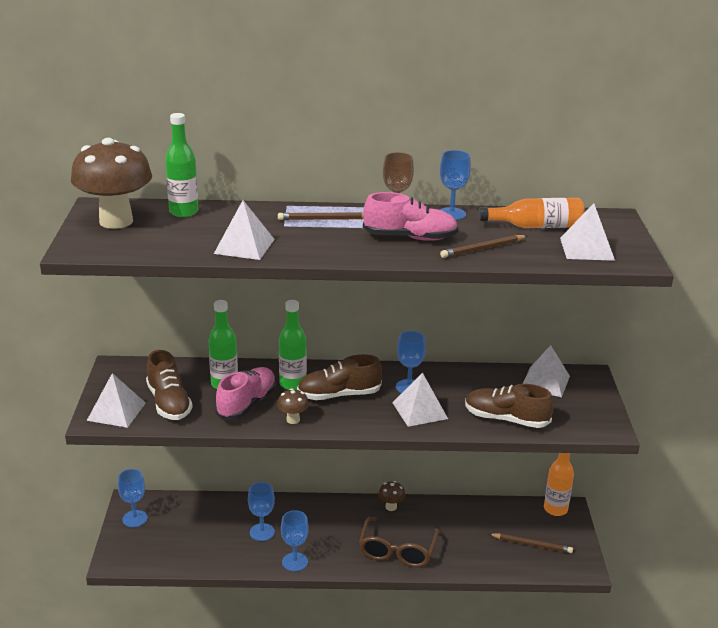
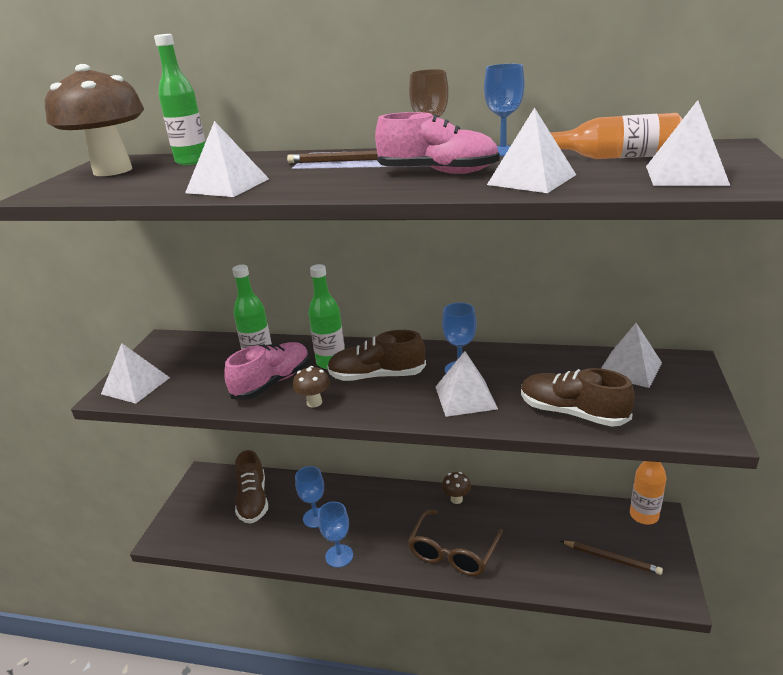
camera: 15 degrees right, 0 degrees up
blue goblet [118,469,148,527] -> none
brown shoe [146,350,193,420] -> brown shoe moved to [235,450,268,524]
brown pencil [440,235,527,258] -> white pyramid [487,107,576,193]

